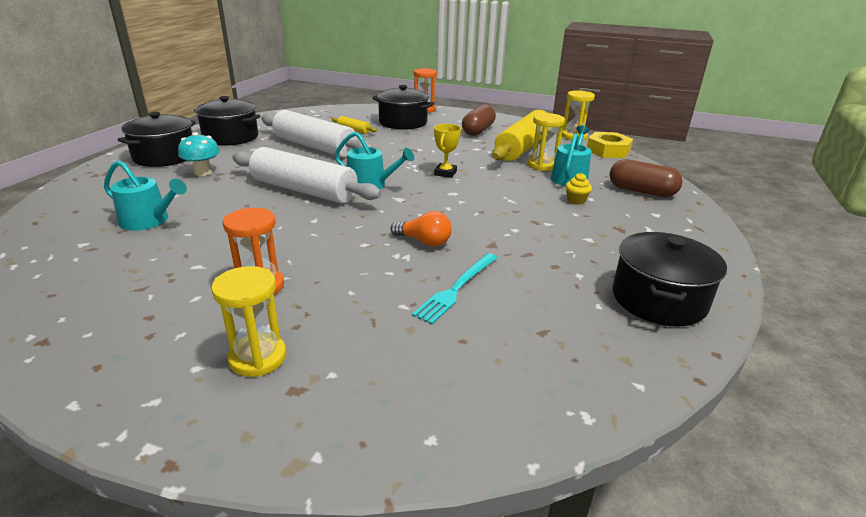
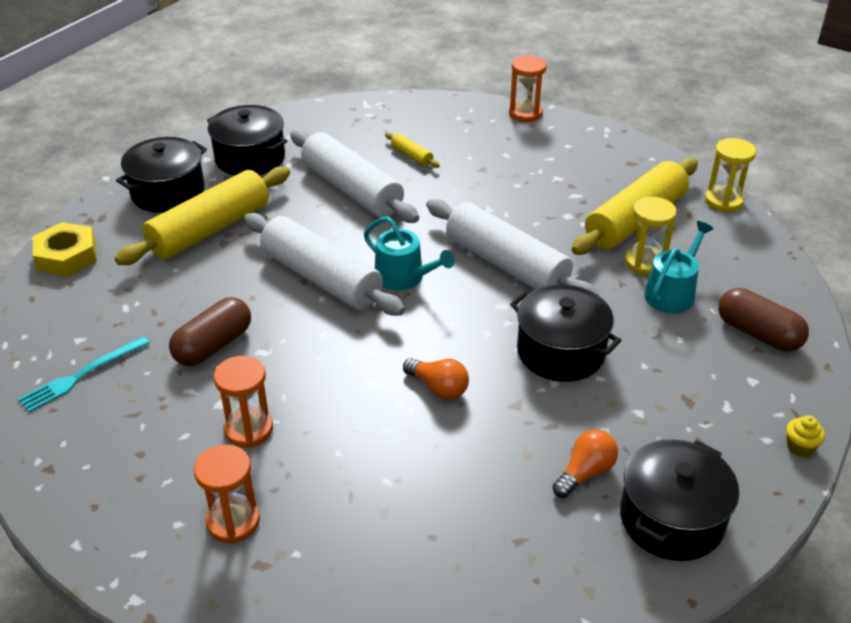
camera: 15 degrees right, 10 degrees up
turquoise watering can [104,160,187,231] -> none
turquoise mushroom [178,132,220,176] -> yellow rolling pin [115,167,290,265]
yellow hourglass [211,266,286,377] -> orange hourglass [194,445,260,544]
black pot [372,85,435,130] -> black pot moved to [510,285,621,382]
turquoise fork [412,253,497,324] -> turquoise fork moved to [18,336,150,413]
yellow trophy [434,124,461,178] -> white rolling pin [426,199,599,295]
brown capsule [462,104,496,136] -> brown capsule moved to [169,297,251,366]
yellow cupcake [566,173,592,205] -> yellow cupcake moved to [786,416,825,457]
yellow nut [587,132,633,158] -> yellow nut moved to [33,222,97,276]
none -> orange light bulb [552,429,618,498]

